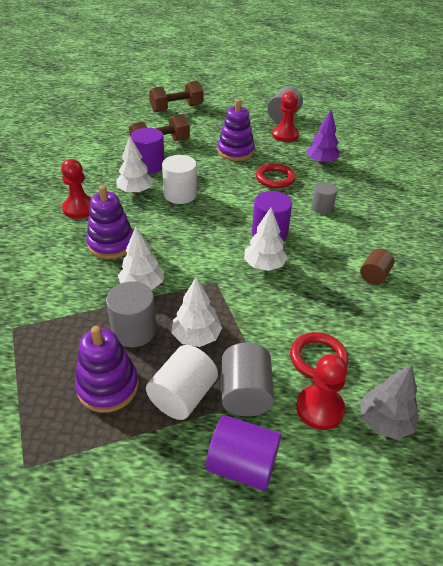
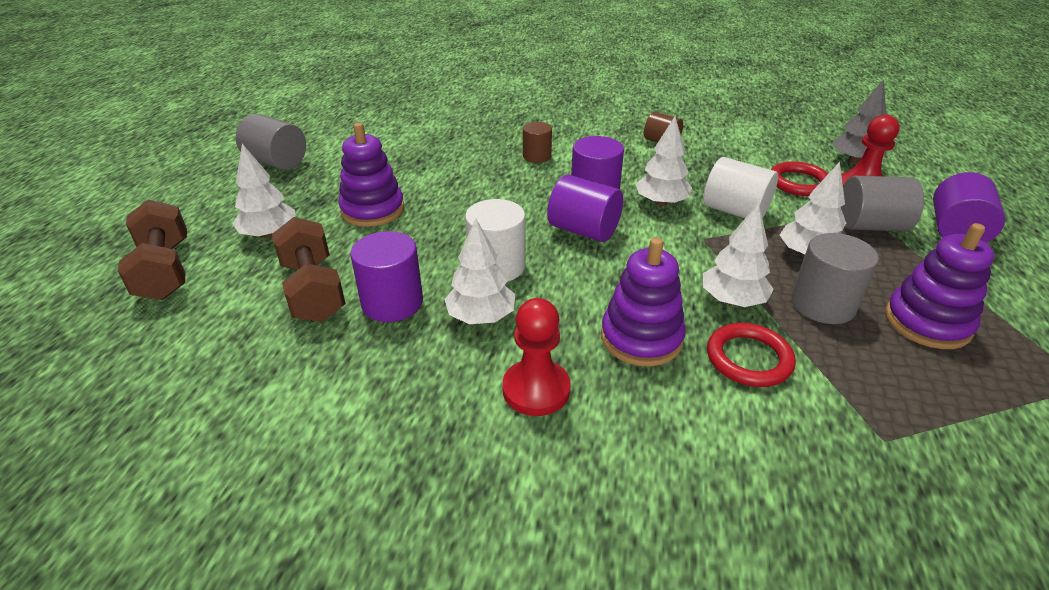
camera: 85 degrees left, 5 degrees down
white cylinder [146,345,218,420] -> white cylinder moved to [703,157,778,218]
red ring [256,163,295,188] -> red ring moved to [707,323,796,387]
red pawn [272,92,299,142] -> none
purple tree [306,109,340,164] -> none
grey cylinder [311,182,337,214] -> brown cylinder [523,122,552,163]
none -> white tree [233,144,295,238]
none -> purple cylinder [547,175,623,242]

